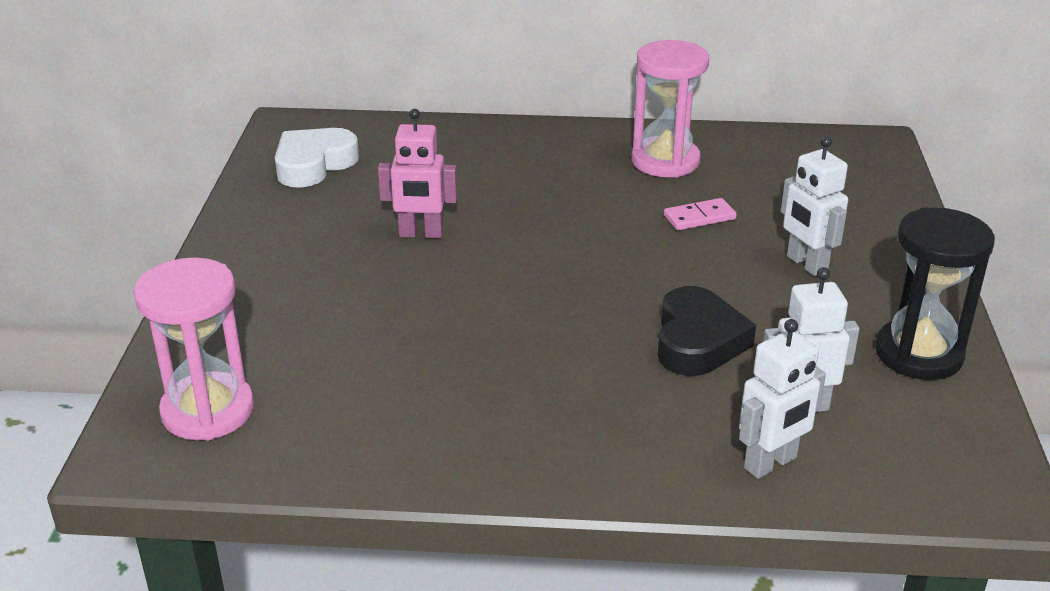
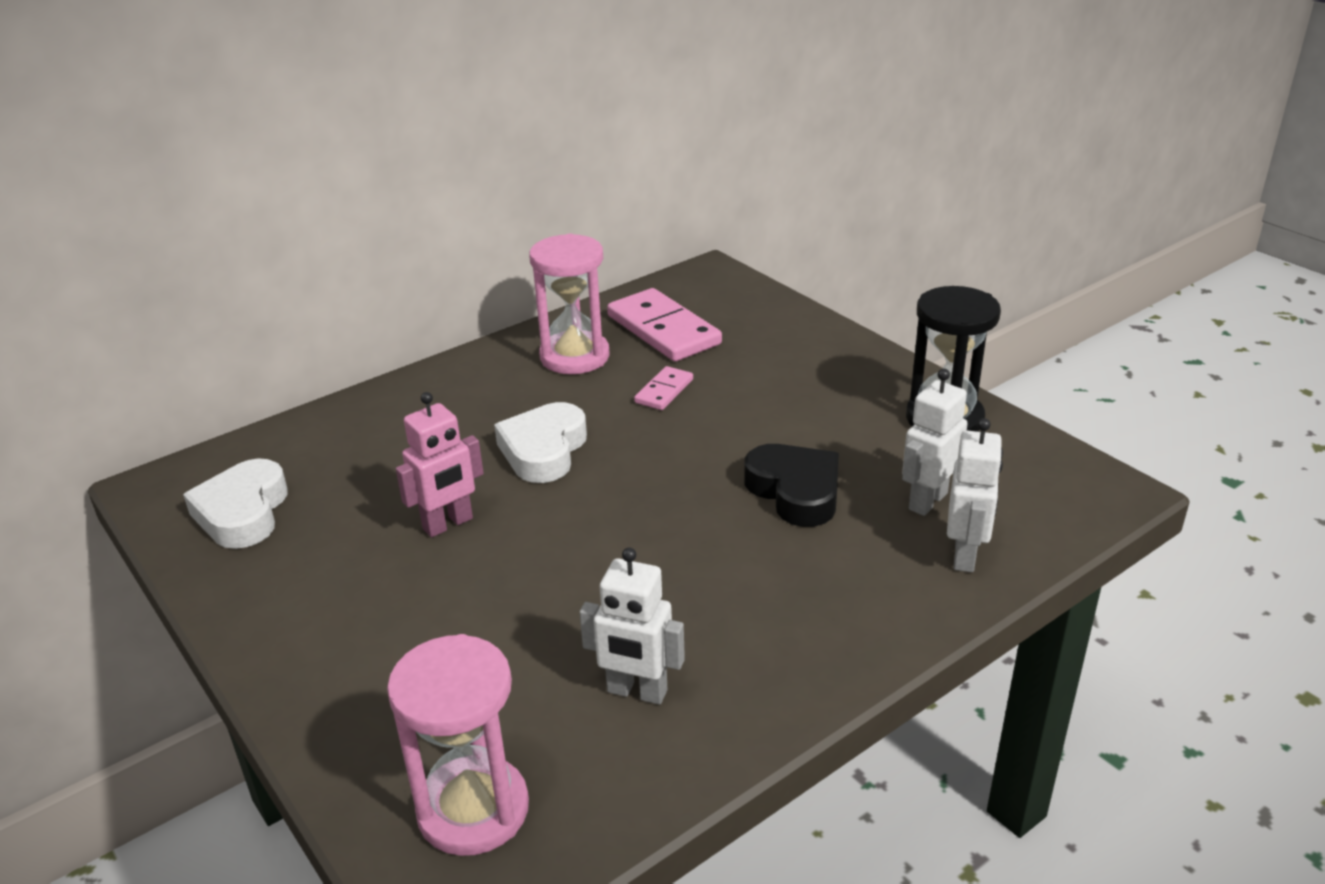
camera: 40 degrees left, 0 degrees up
white robot [781,136,848,277] -> white robot moved to [580,547,685,705]
none -> white heart [494,402,587,483]
none -> pink domino [607,288,722,362]

